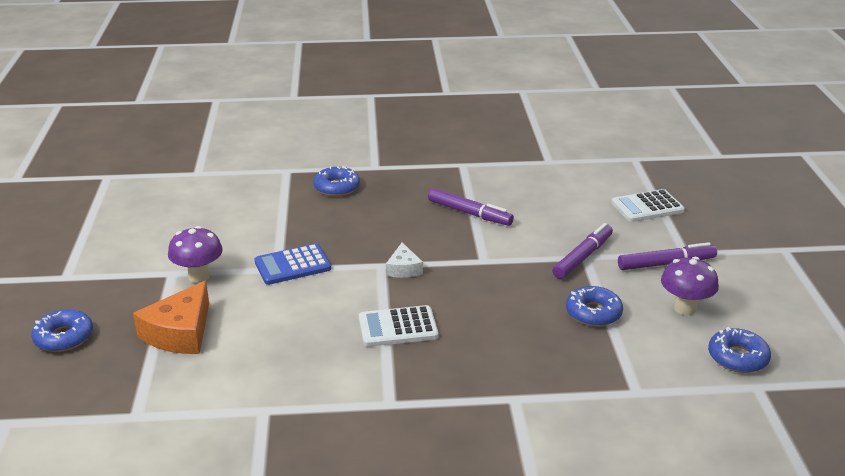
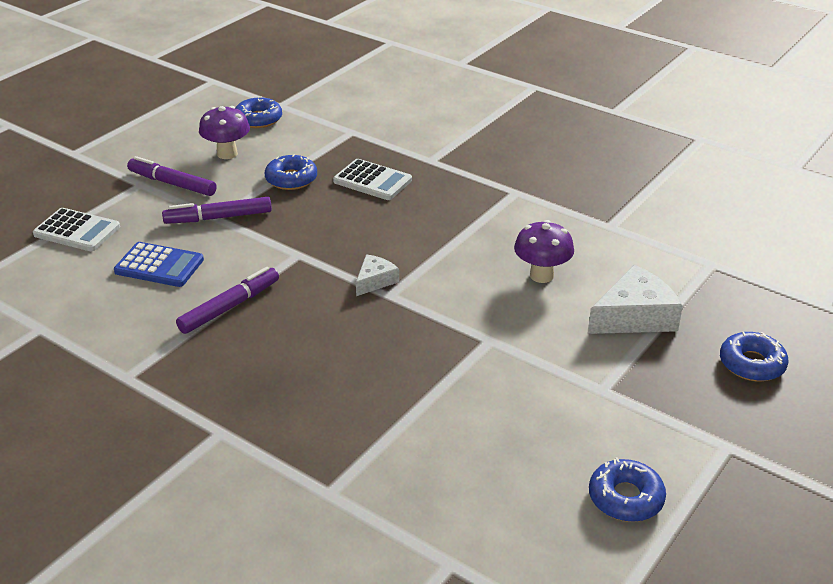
camera: 140 degrees left, 5 degrees up
orange cheese [133,281,209,354] -> white cheese [588,265,683,334]
purple mushroom [168,226,223,283] -> purple mushroom moved to [514,220,574,283]
blue calculator [255,244,331,285] -> blue calculator moved to [114,242,204,287]
blue donut [313,166,360,197] -> blue donut moved to [589,457,666,522]
white calculator [359,305,439,347] -> white calculator moved to [333,159,412,200]
purple marker [428,188,514,226] -> purple marker turned 60 degrees clockwise [176,267,279,334]

